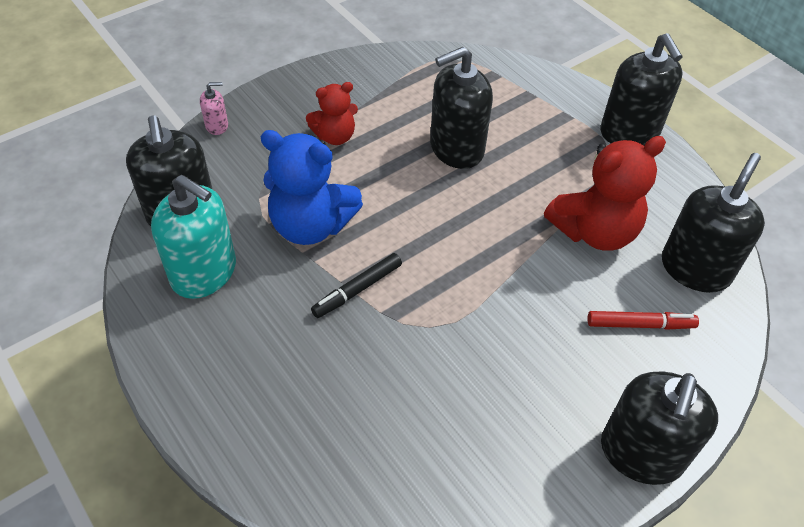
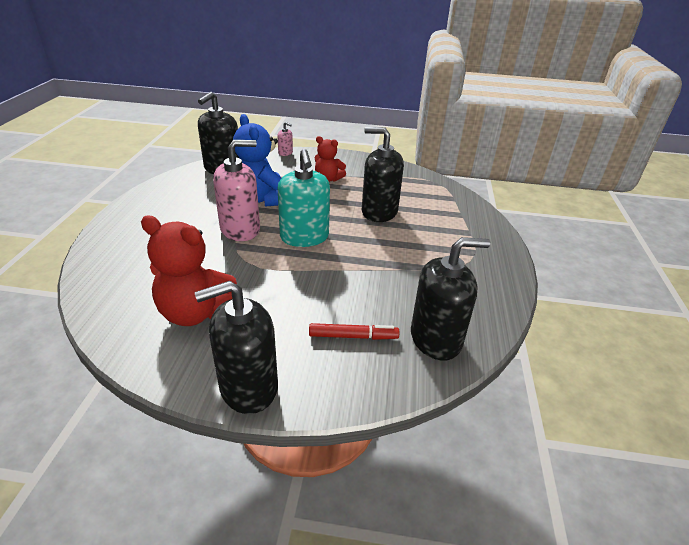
camera: 45 degrees right, 15 degrees down
turquoise soap dispenser [151,175,236,299] -> turquoise soap dispenser moved to [278,149,330,247]
black marker [311,253,402,318] -> pink soap dispenser [213,140,260,241]
red teddy bear [544,136,666,250] -> red teddy bear moved to [141,215,237,326]
red marker [588,311,699,330] -> red marker turned 45 degrees counterclockwise [309,323,399,340]
black soap dispenser [600,33,683,146] -> none

